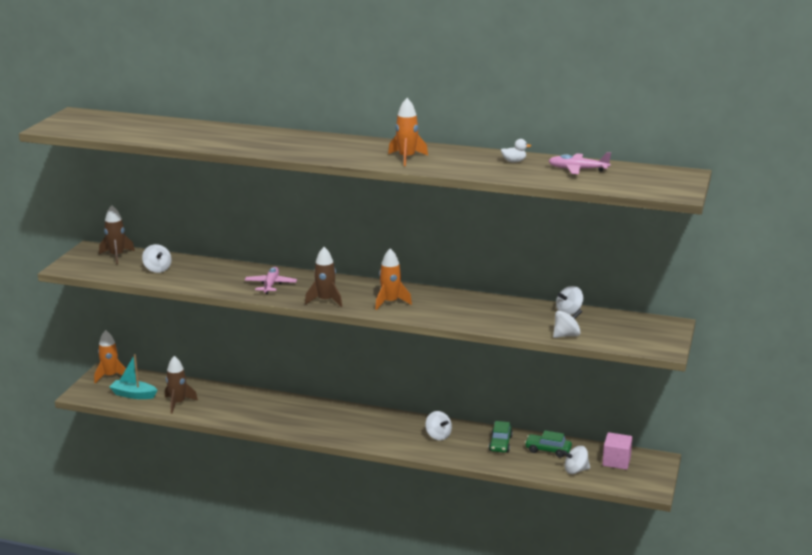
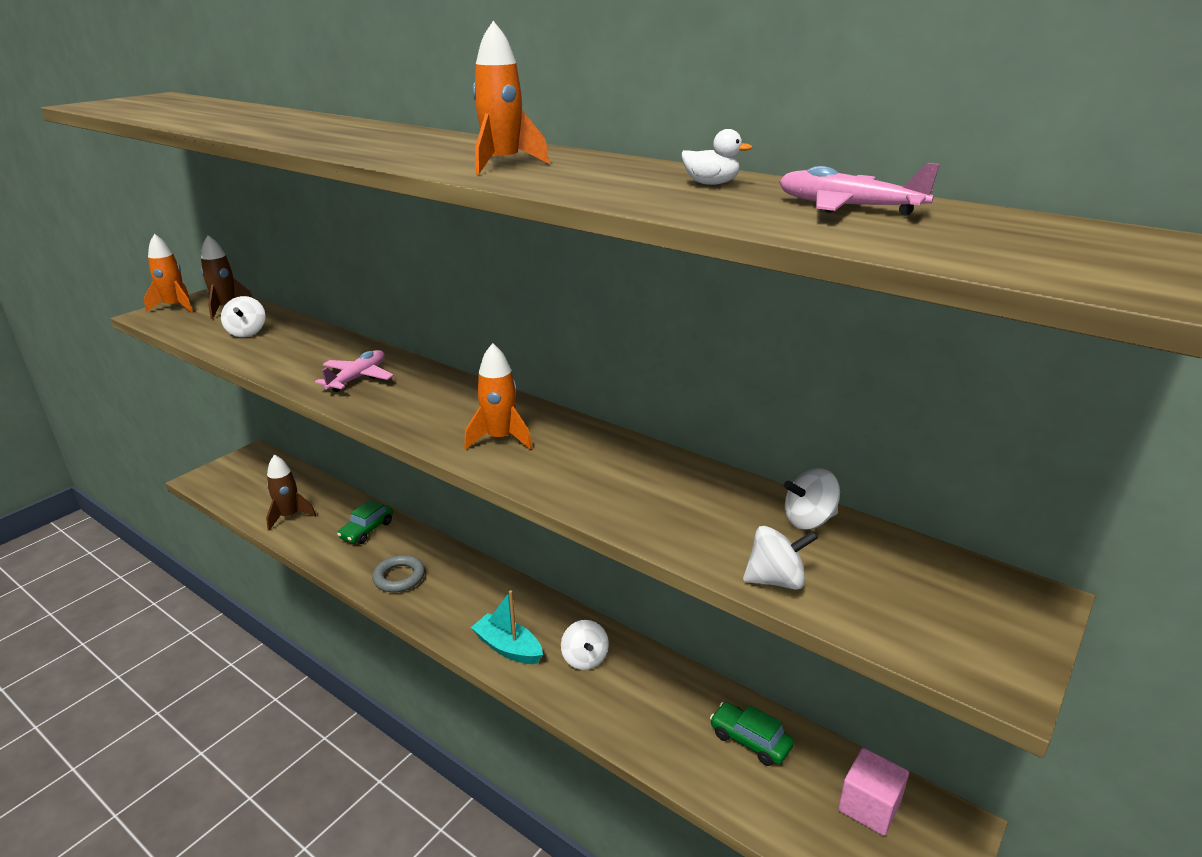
camera: 20 degrees right, 5 degrees up
orange rocket [94,330,126,383] -> orange rocket moved to [144,234,193,313]
turquoise boat [110,354,157,399] -> turquoise boat moved to [471,590,543,664]
brown rocket [305,247,342,307] -> none
green car [489,421,513,453] -> green car moved to [337,500,393,544]
white spinning top [562,446,590,474] -> none
none -> grey ring [372,555,425,592]

